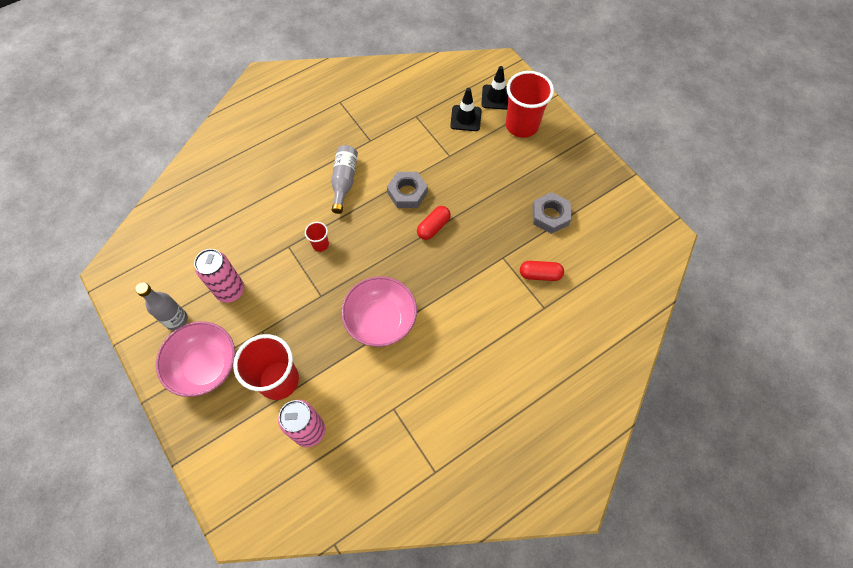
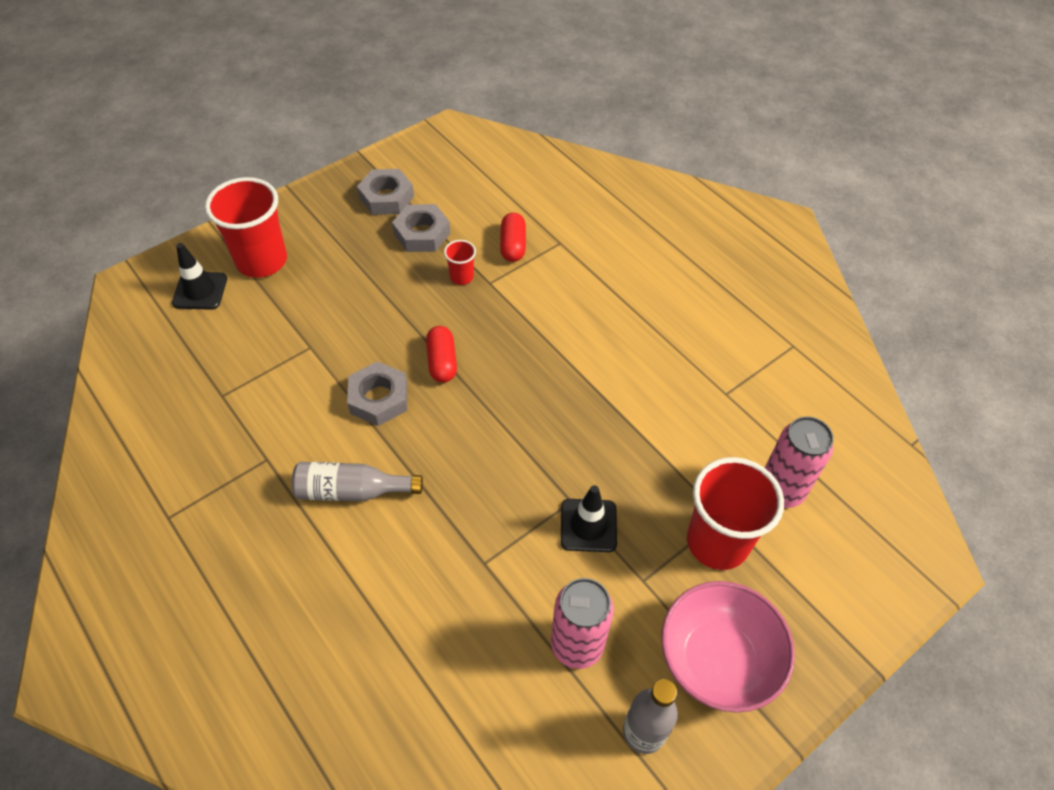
camera: 95 degrees left, 10 degrees down
red cup [305,222,329,252] -> red cup moved to [444,240,476,285]
pink bowl [341,276,417,347] -> none
red capsule [417,206,451,240] -> red capsule turned 45 degrees clockwise [426,326,457,383]
black traffic cone [450,88,482,131] -> black traffic cone moved to [561,485,617,552]
none -> grey nut [357,169,414,215]

